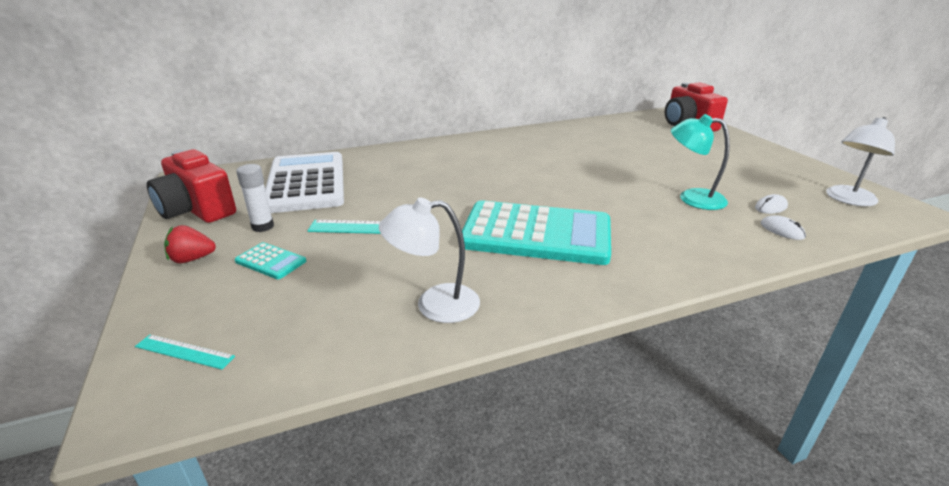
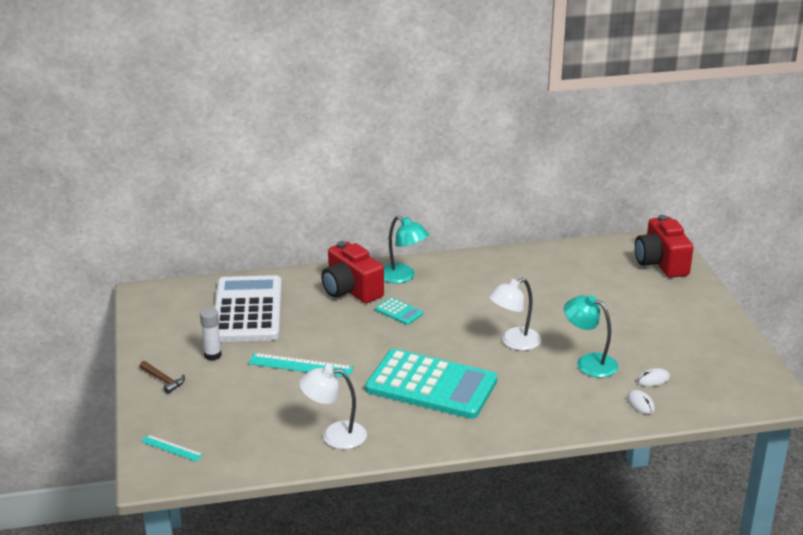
camera: 10 degrees right, 0 degrees up
red camera [147,149,236,223] -> red camera moved to [321,241,384,303]
red strawberry [164,225,216,263] -> brown hammer [139,361,185,394]
turquoise calculator [235,242,306,279] -> turquoise calculator moved to [375,297,423,325]
white lamp [826,117,895,206] -> white lamp moved to [488,278,541,351]
none -> turquoise lamp [384,216,429,283]

